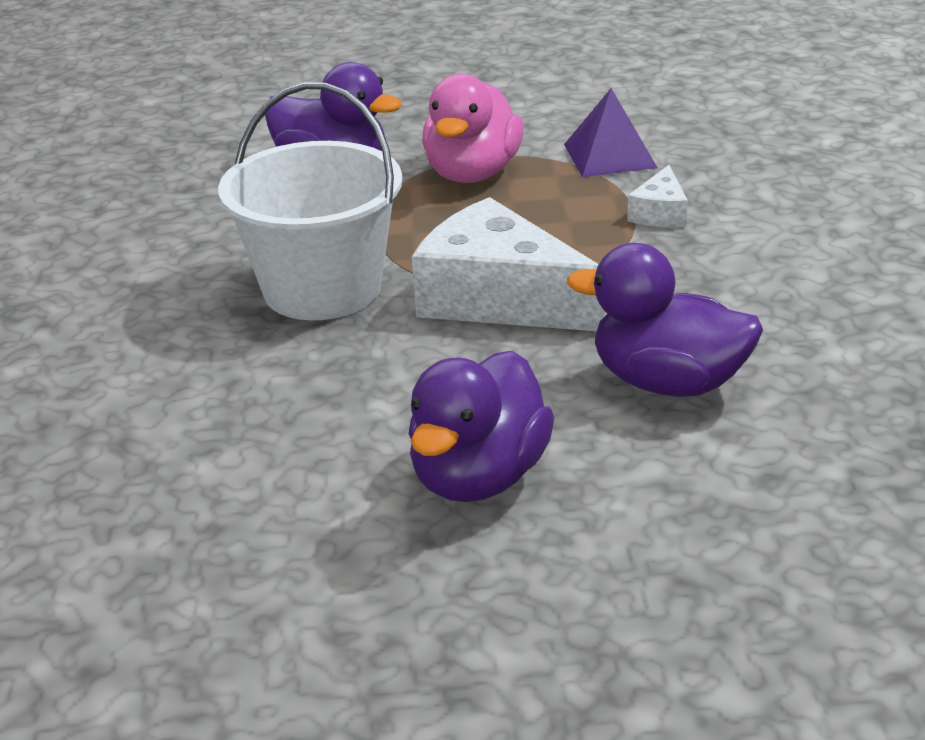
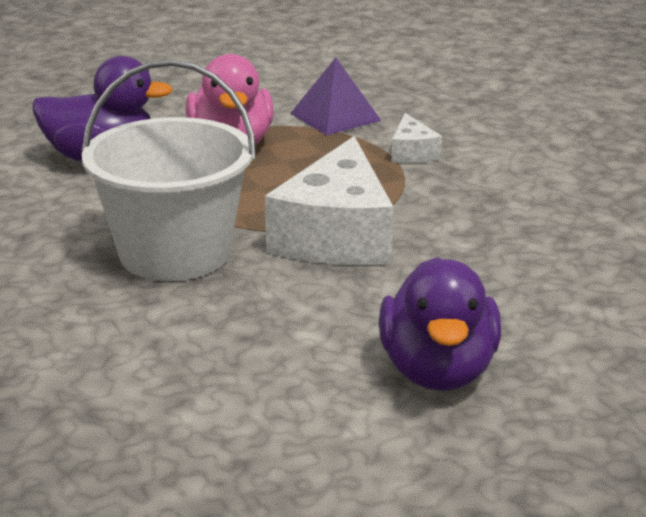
camera: 25 degrees left, 5 degrees down
white cheese [412,197,605,331] -> white cheese turned 90 degrees counterclockwise [265,136,394,265]
purple duck [567,243,763,397] -> none

